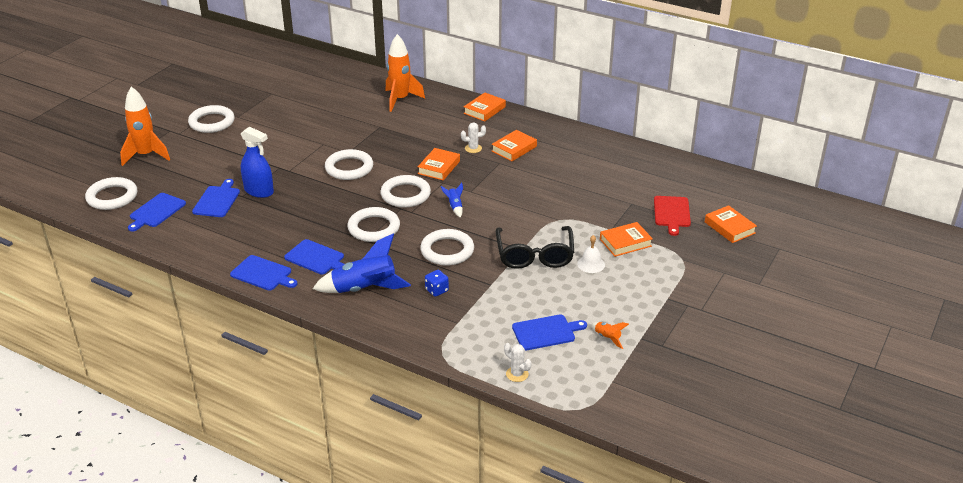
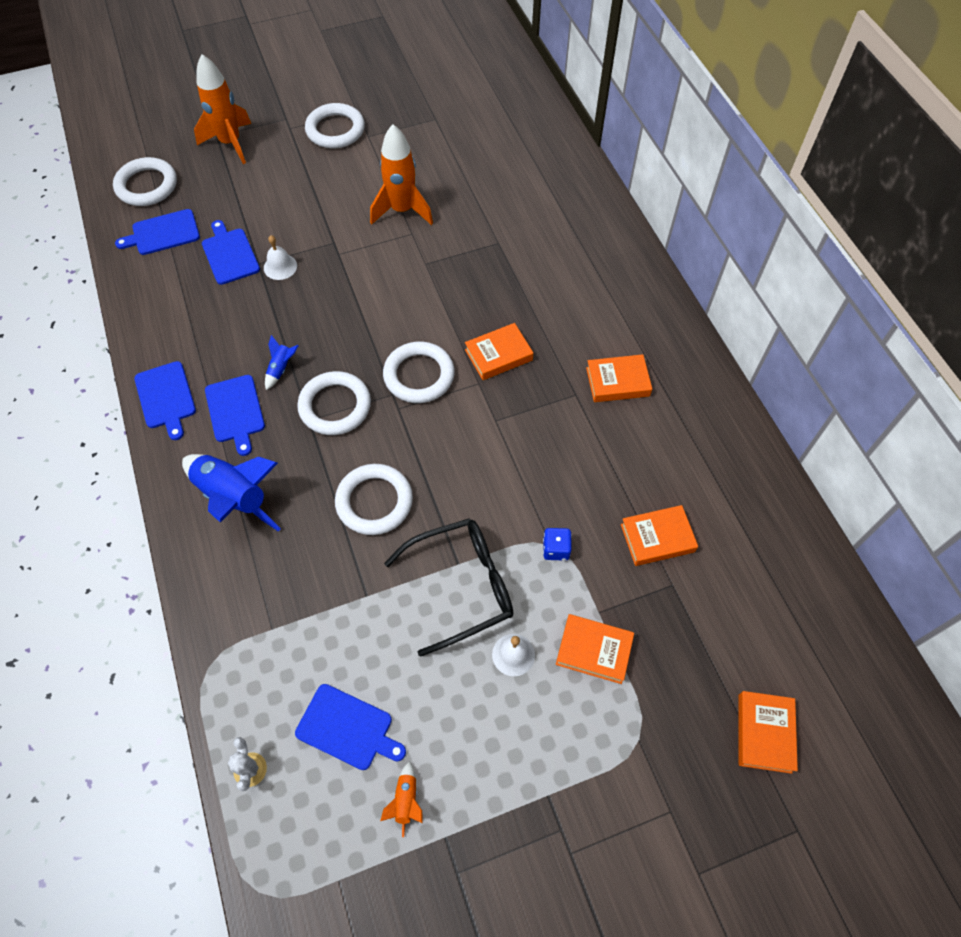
camera: 40 degrees right, 25 degrees up
blue cutting board [192,179,240,217] -> blue cutting board turned 75 degrees counterclockwise [202,220,260,285]
blue spray bottle [241,126,274,198] -> white bell [264,235,297,280]
white ring [325,149,373,180] -> none
orange rocket [386,34,425,112] -> orange rocket moved to [370,124,433,225]
blue dice [425,270,449,297] -> blue dice moved to [543,528,572,561]
blue rocket [441,183,463,218] -> blue rocket moved to [265,335,299,390]
white cactus [461,122,486,153] -> none
orange book [464,92,506,122] -> orange book moved to [621,505,698,566]
black glasses [496,226,574,269] -> black glasses turned 150 degrees counterclockwise [384,518,513,657]
red cutting board [654,196,691,236] -> none

